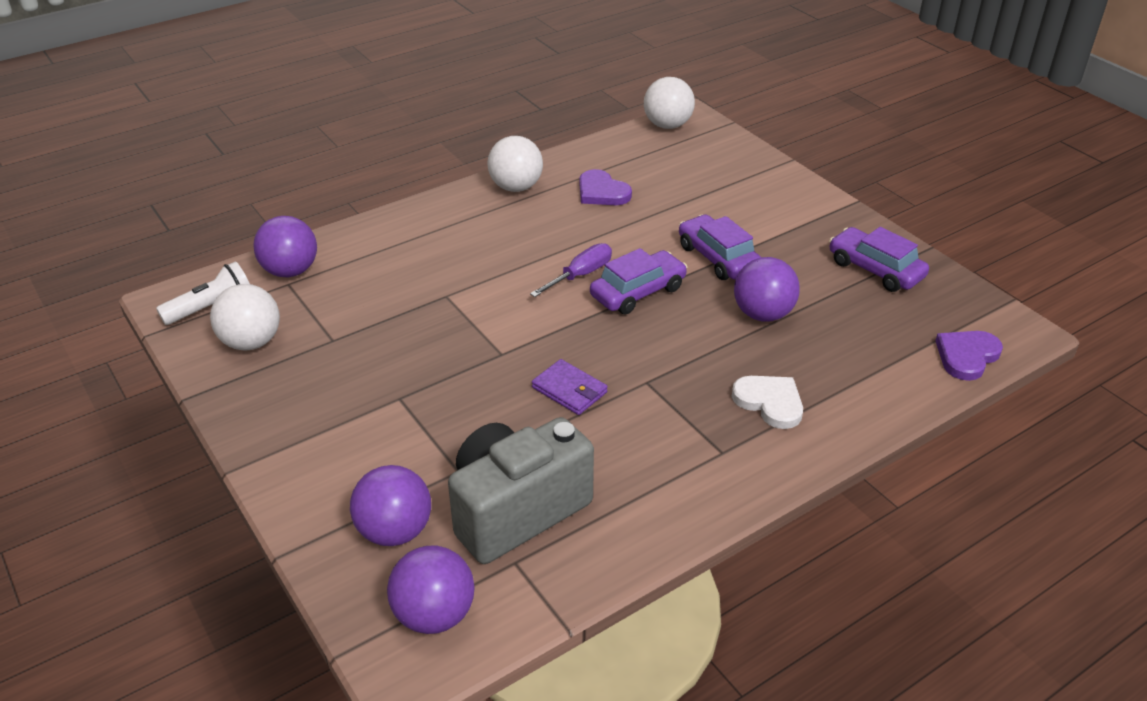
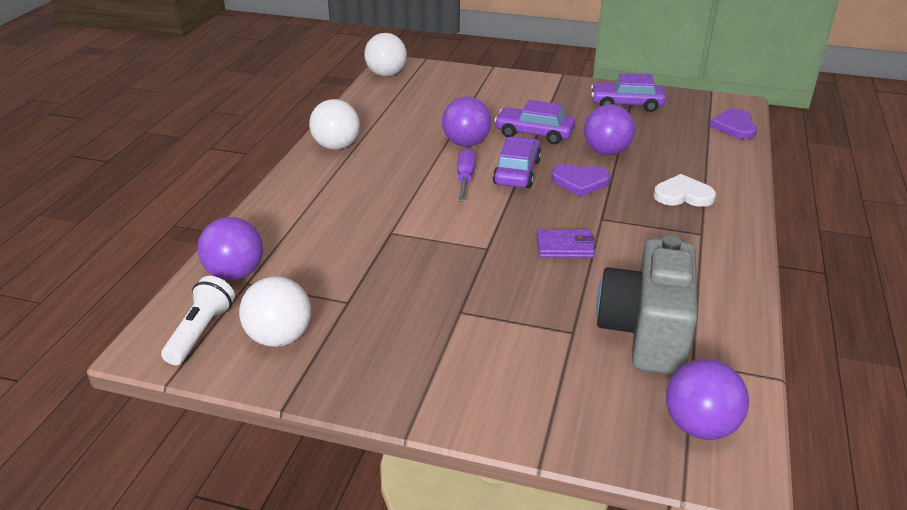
camera: 40 degrees left, 5 degrees down
purple ball [350,465,431,546] -> purple ball moved to [442,97,492,147]
purple heart [580,169,632,205] -> purple heart moved to [551,164,611,197]

